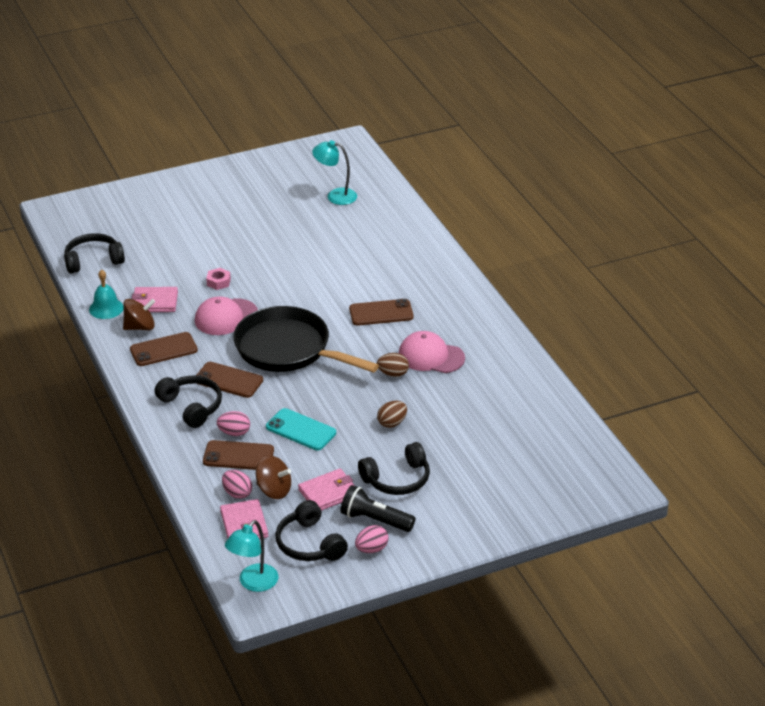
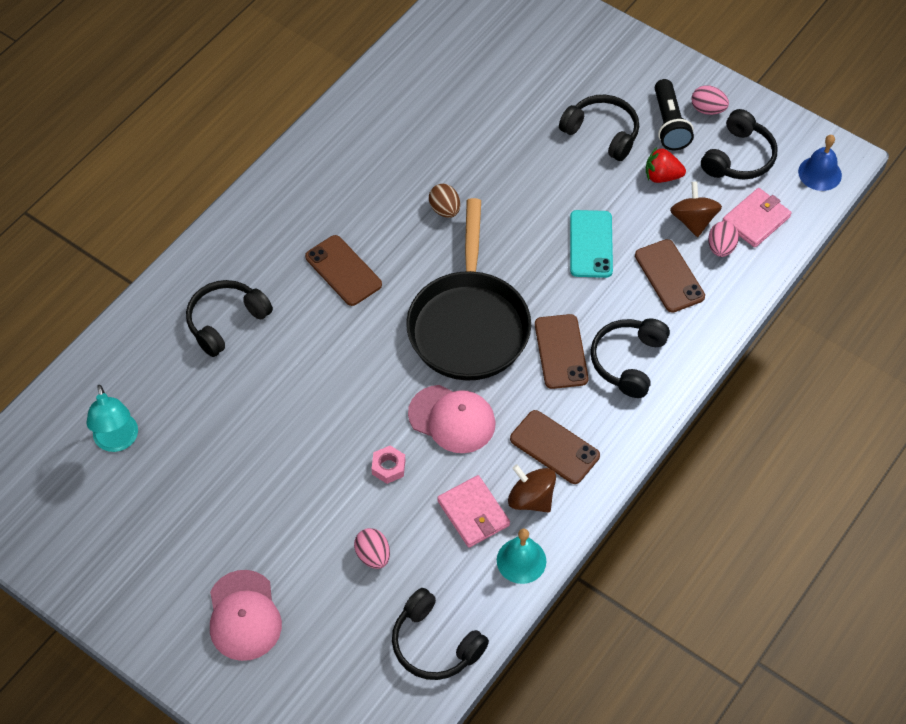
camera: 120 degrees left, 20 degrees up
pink egg [217,411,250,436] -> pink egg moved to [354,528,390,569]
turquoise lamp [225,520,278,592] -> blue bell [798,135,842,191]
pink wallet [298,468,355,511] -> red strawberry [646,147,686,183]
brown egg [377,401,407,428] -> none
pink cap [399,331,465,373] -> pink cap moved to [210,570,282,661]
none -> black headphones [186,280,273,357]

